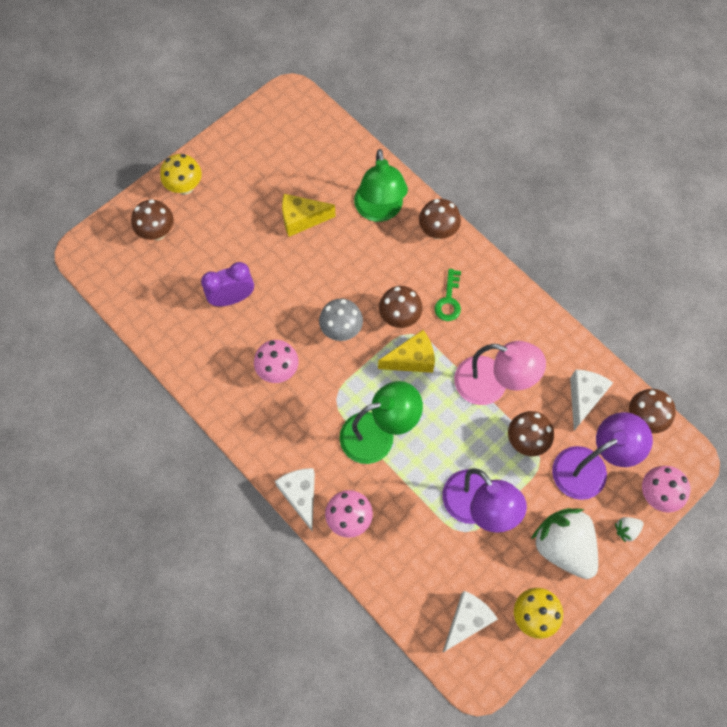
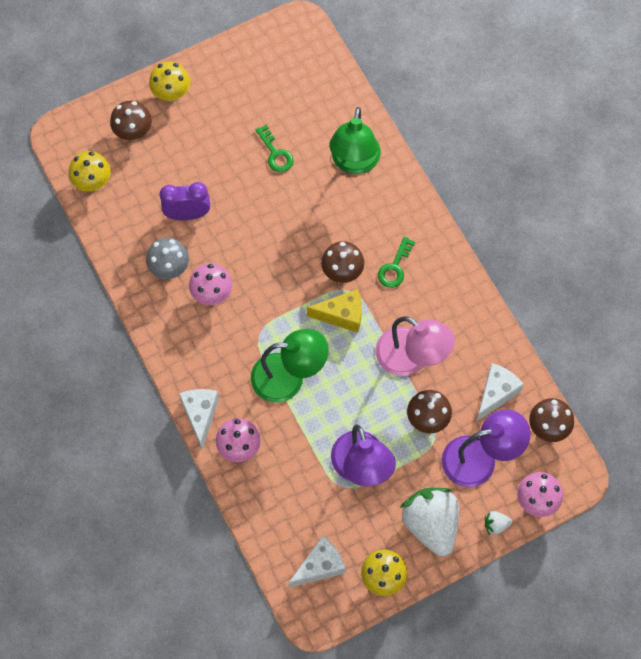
camera: 15 degrees right, 0 degrees up
yellow cheese [282,194,336,237] -> green key [256,125,294,172]
grey mushroom [319,299,363,341] -> grey mushroom moved to [146,238,189,279]
brown mushroom [419,199,461,239] -> none
none -> yellow mushroom [69,151,111,191]

